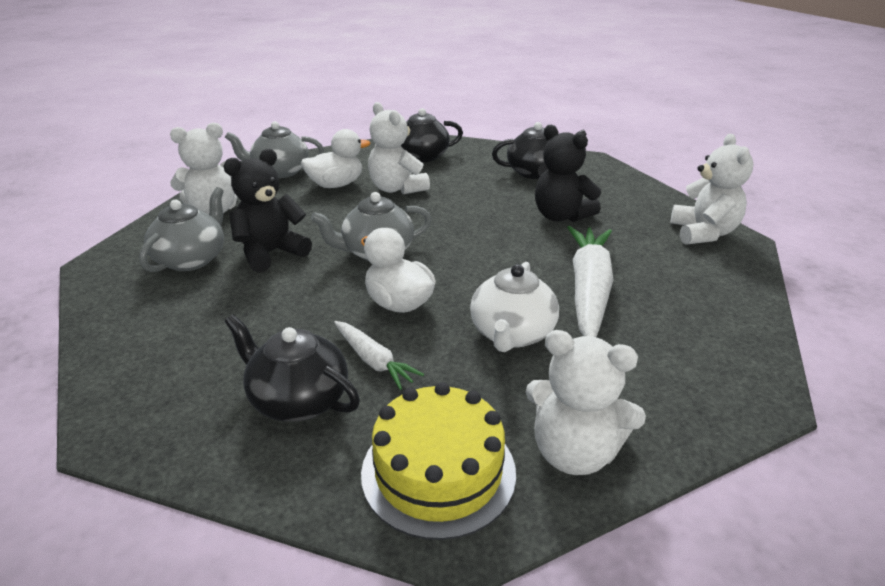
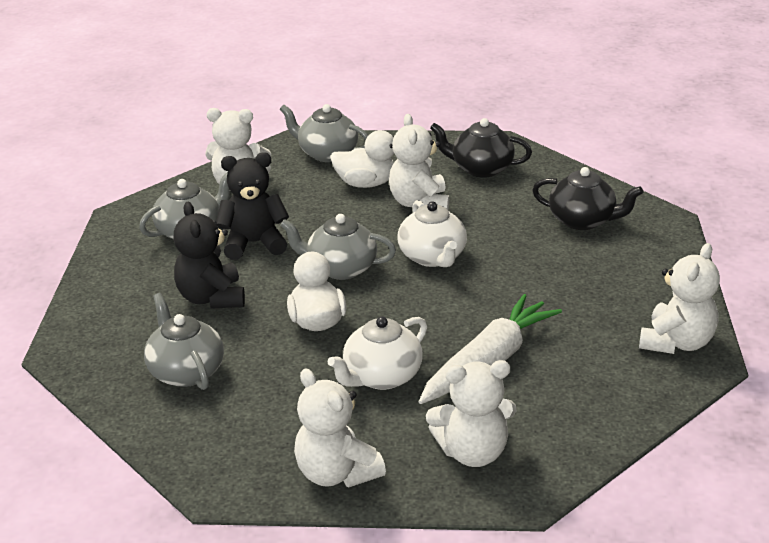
camera: 30 degrees right, 0 degrees up
black teapot [225,314,360,422] -> grey teapot [144,293,224,390]
white carrot [334,321,424,390] -> none
yellow cake [361,382,516,540] -> none
black teddy bear [535,125,601,222] -> black teddy bear moved to [174,202,245,309]
none -> white teapot [398,200,467,267]
none -> white teddy bear [426,360,517,467]

